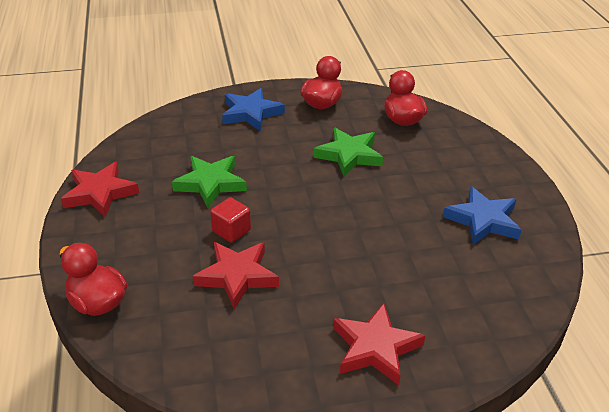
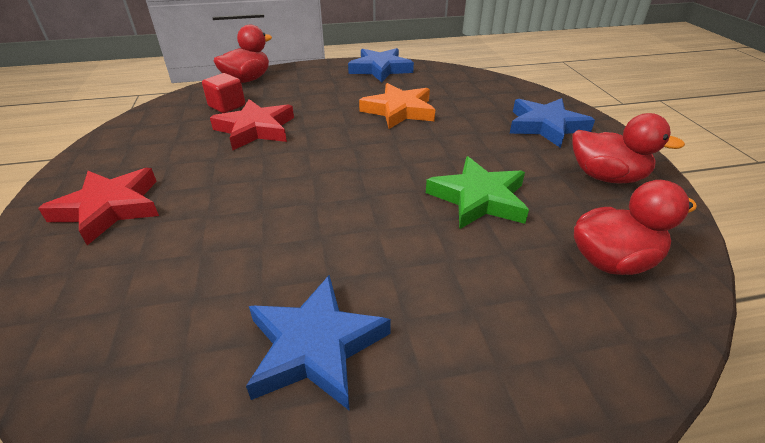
camera: 90 degrees right, 0 degrees up
red star [61,162,139,217] -> blue star [348,48,414,82]
green star [172,156,247,208] -> orange star [359,83,435,129]
red cube [210,197,251,243] -> red cube moved to [202,73,245,113]

